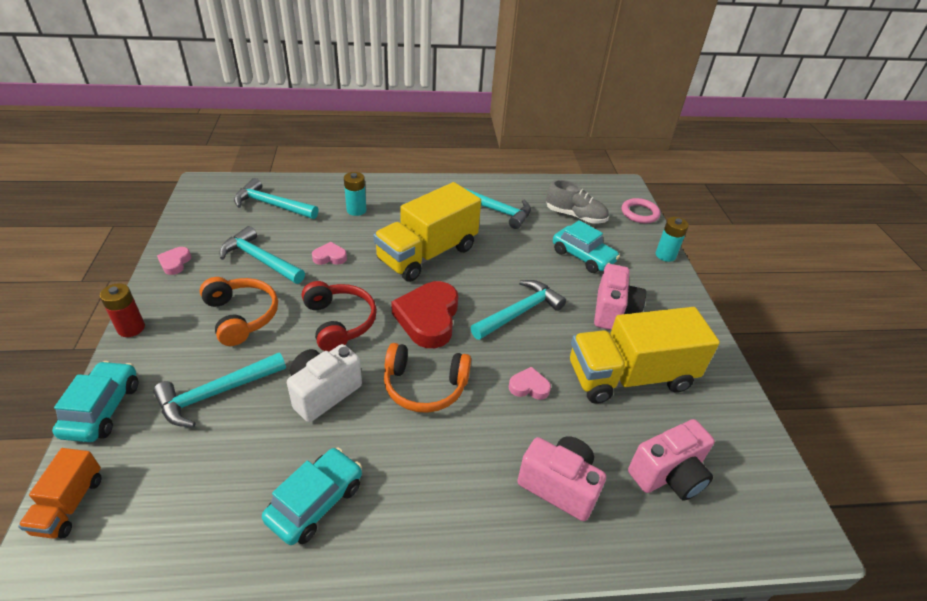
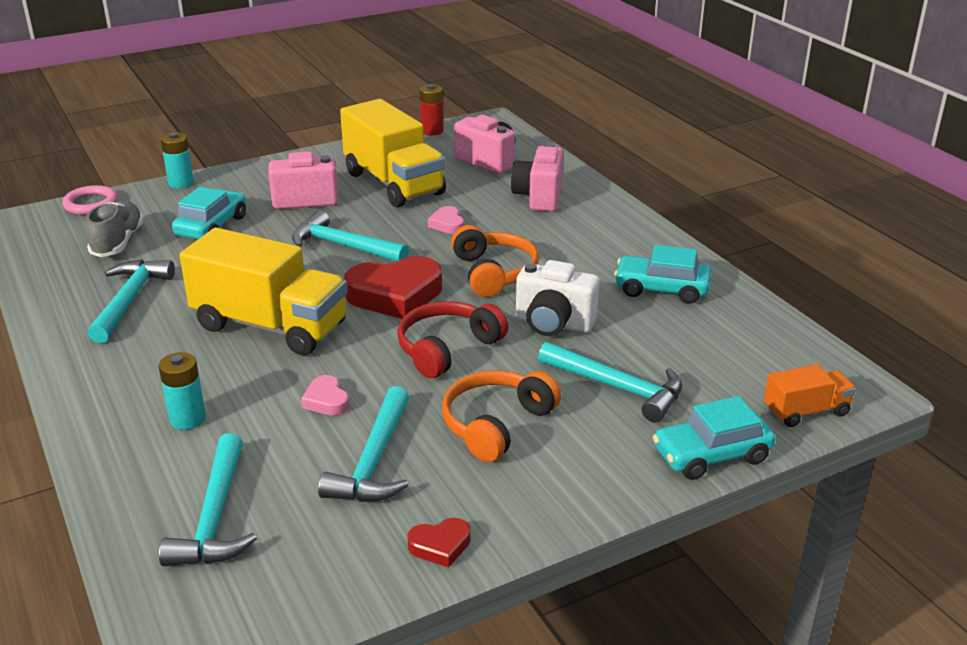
camera: 110 degrees left, 10 degrees down
red battery [100,283,145,337] -> red battery moved to [419,84,444,135]
pink heart [157,247,191,275] -> red heart [407,518,471,567]

